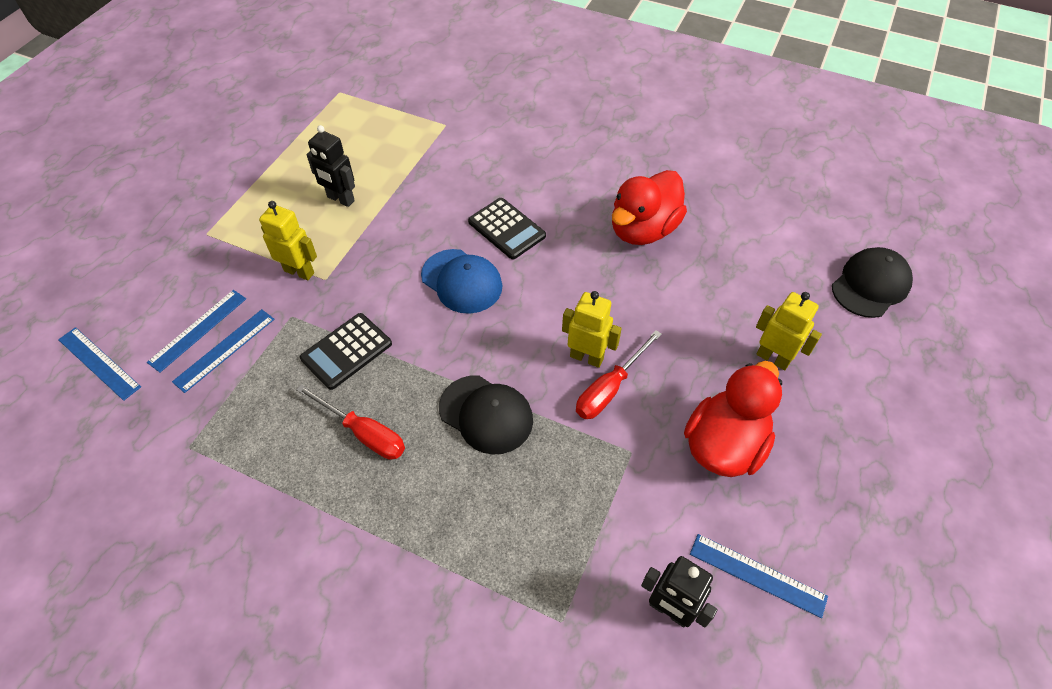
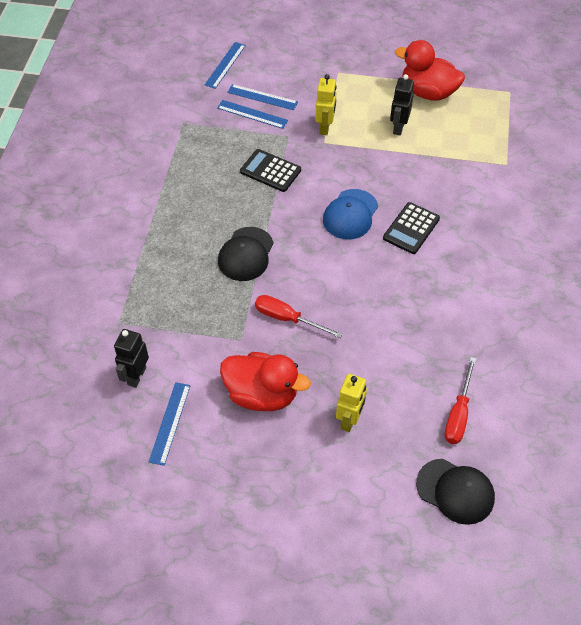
camera: 75 degrees right, 0 degrees up
red screwdriver [296,384,405,460] -> red screwdriver moved to [445,357,476,444]
yellow robot [562,291,622,368] -> none
red duck [612,170,687,245] -> red duck moved to [395,40,465,101]

